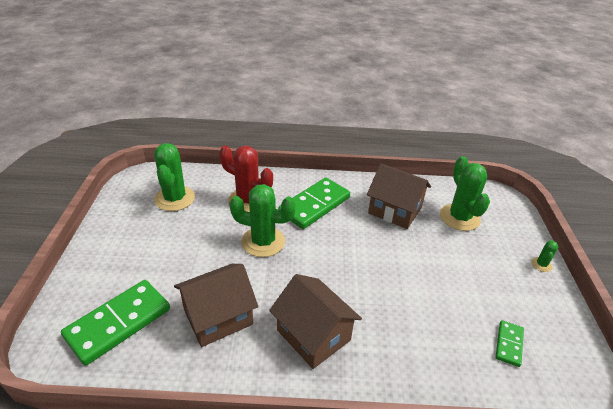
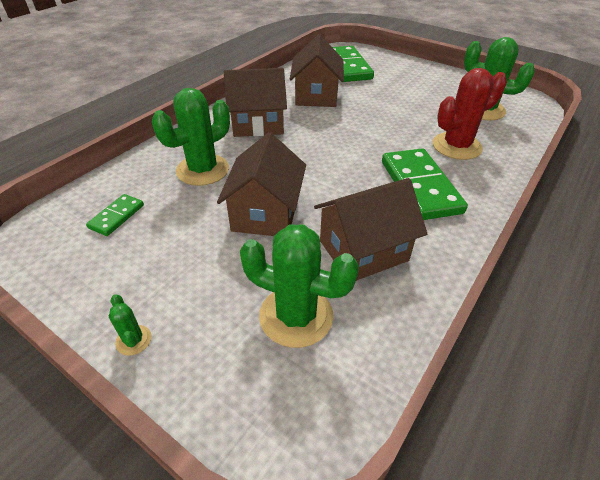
camera: 125 degrees right, 5 degrees up
green cactus [229,184,296,257] -> green cactus moved to [152,88,230,186]
green domino [496,320,524,367] -> green domino turned 60 degrees clockwise [86,194,144,236]
none -> brown house [217,132,306,236]

